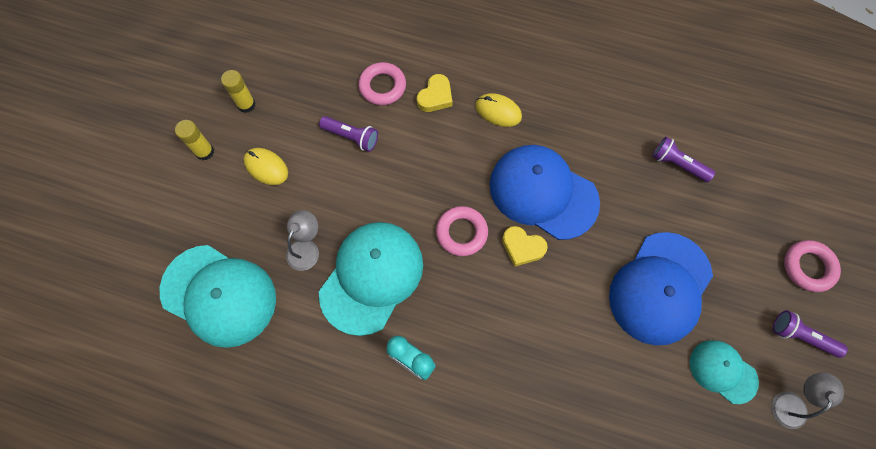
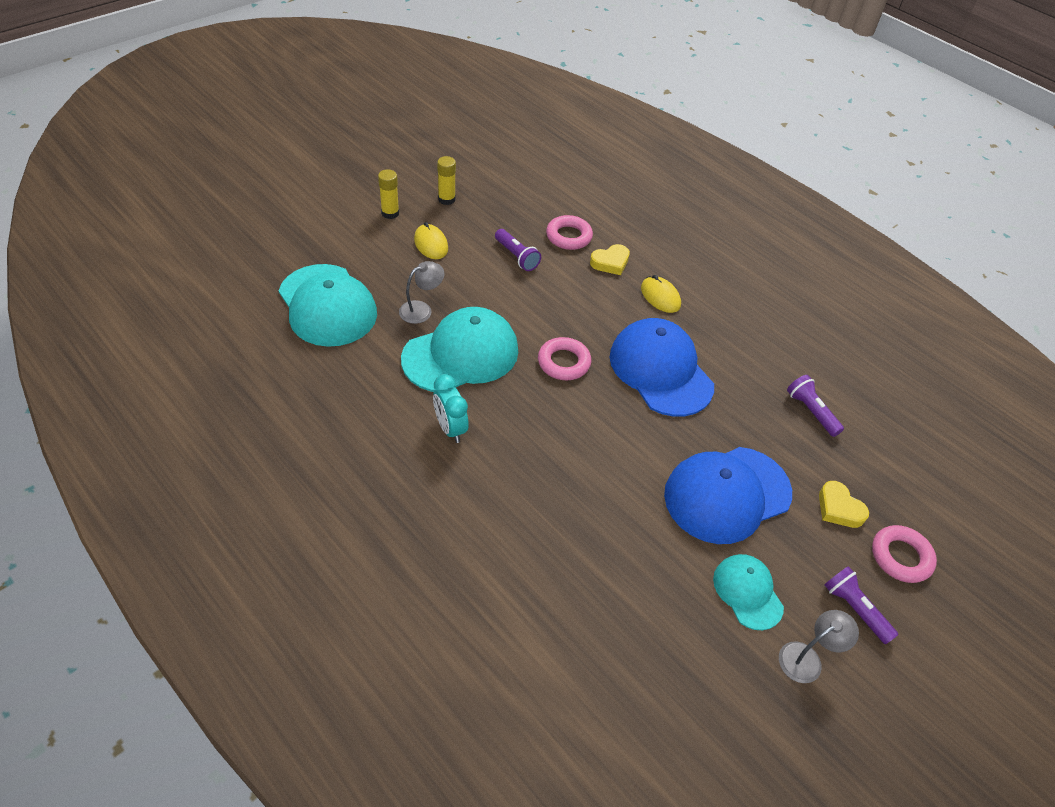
camera: 25 degrees right, 20 degrees down
yellow heart [502,226,548,267] -> yellow heart moved to [819,481,869,528]

